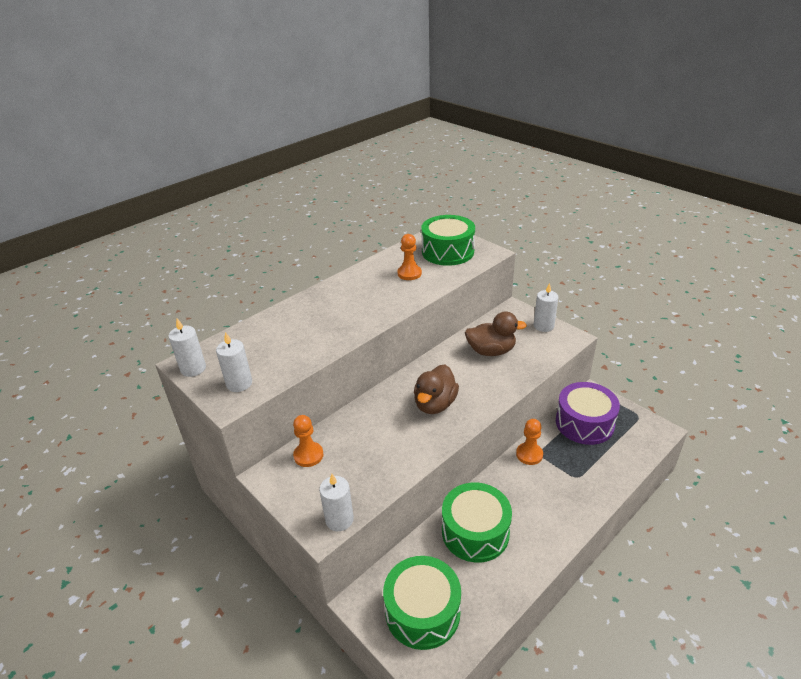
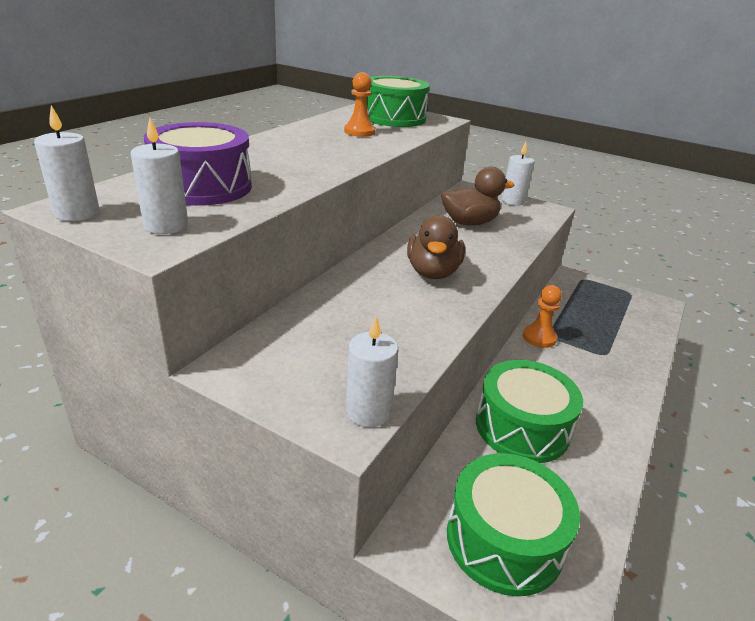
camera: 20 degrees left, 5 degrees down
orange pawn [293,415,323,467] -> none
purple drum [556,382,620,445] -> purple drum moved to [144,122,252,206]

